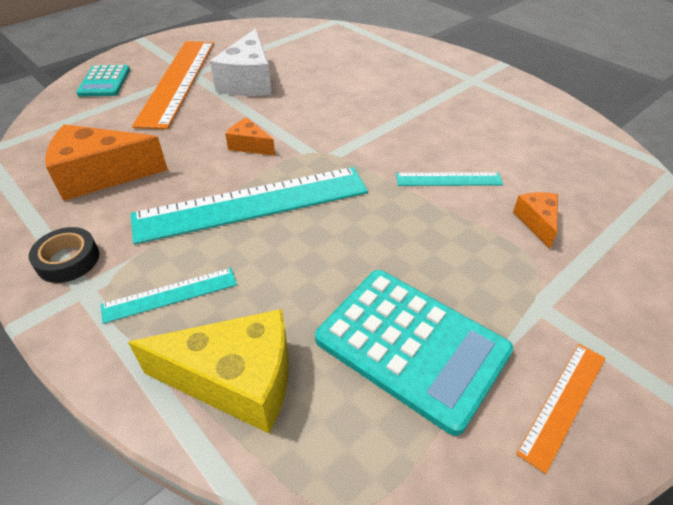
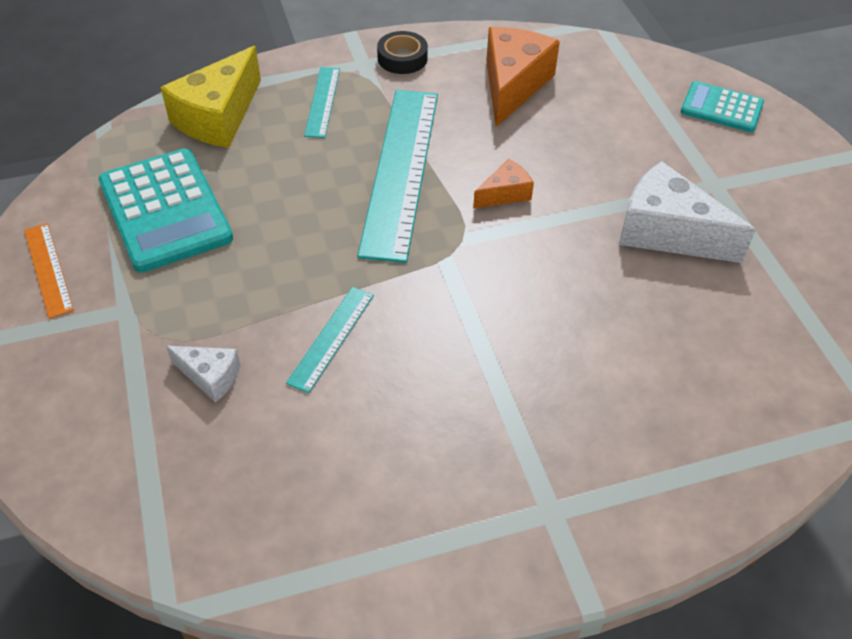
camera: 115 degrees right, 5 degrees up
orange ruler [132,41,214,129] -> none
turquoise calculator [315,270,513,436] -> turquoise calculator turned 90 degrees counterclockwise [98,148,233,273]
orange cheese [513,192,558,249] -> white cheese [166,346,241,402]

